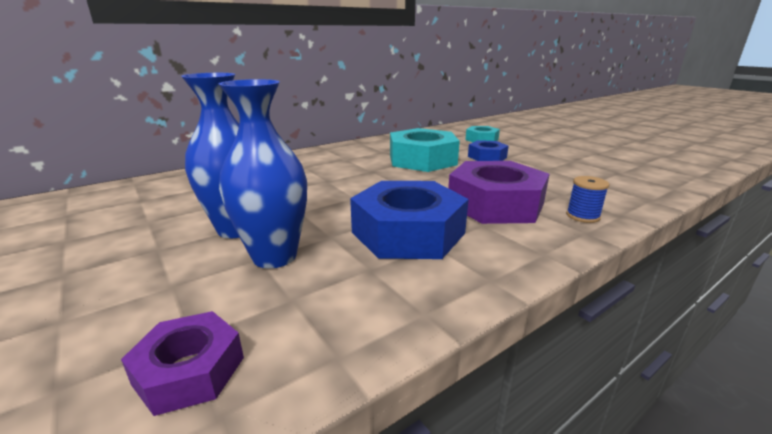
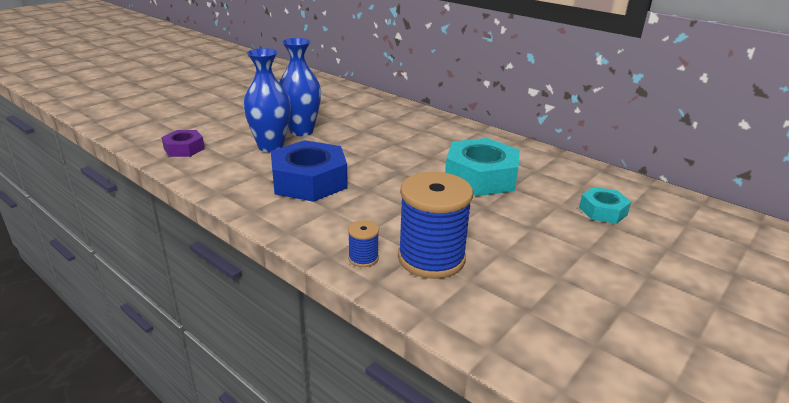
camera: 75 degrees right, 5 degrees up
purple nut [448,161,550,224] -> none
blue nut [468,140,509,161] -> none
none -> blue spool [398,172,473,279]

